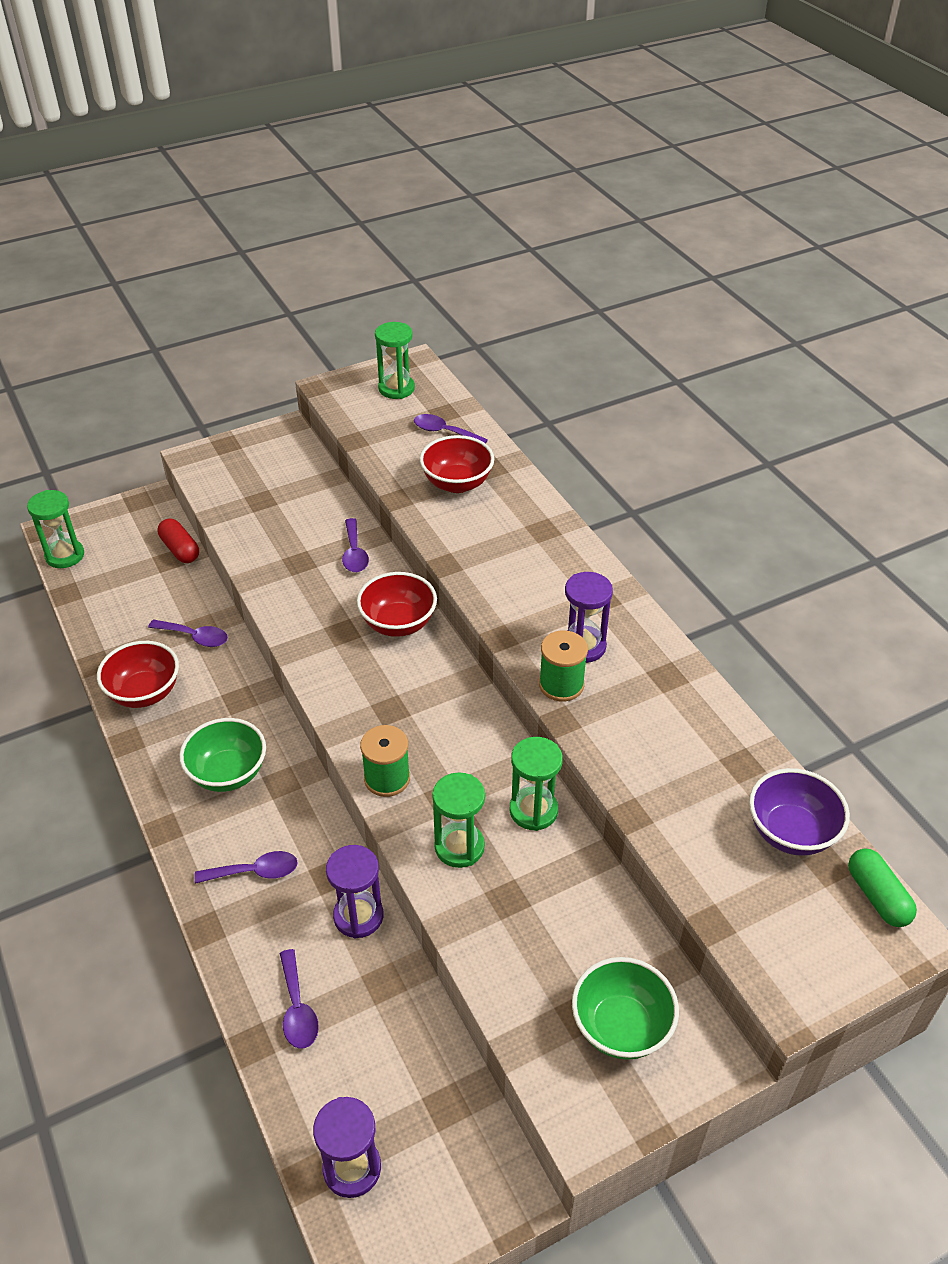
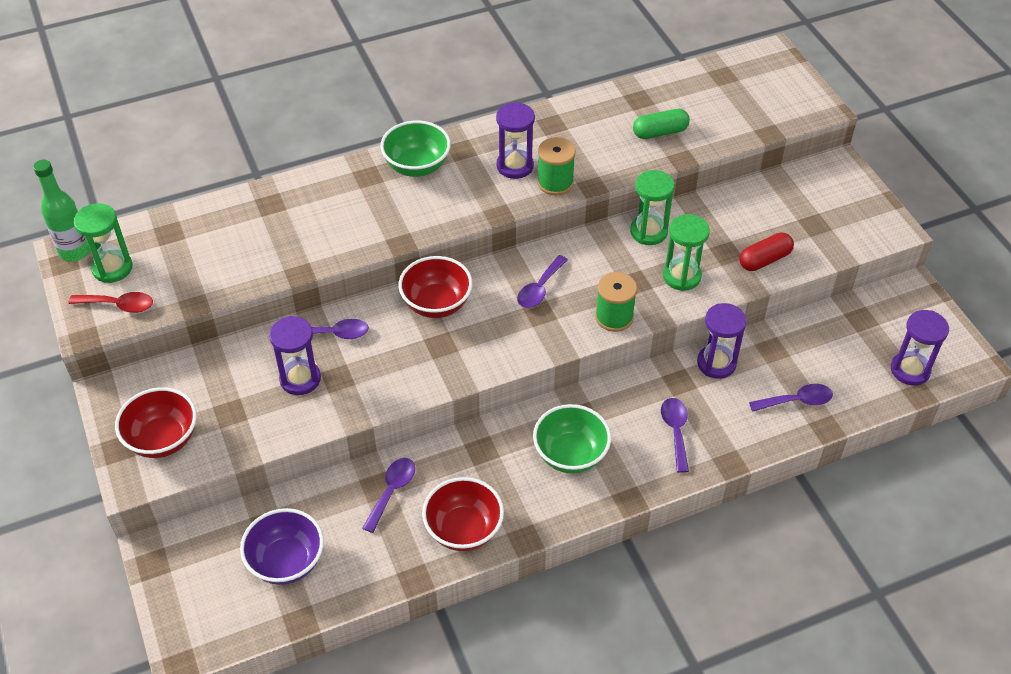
camera: 85 degrees left, 5 degrees up
green hourglass [27,490,84,568] -> none
red capsule [158,519,199,563] -> red capsule moved to [739,233,794,271]
purple spoon [414,414,488,444] -> purple spoon moved to [517,255,568,308]
red bowl [420,435,494,493] -> red bowl moved to [115,387,197,458]
green bowl [572,957,679,1060] -> green bowl moved to [380,120,451,177]
purple bowl [749,768,850,856] -> purple bowl moved to [240,508,324,585]
green capsule [848,849,917,927] -> green capsule moved to [633,109,690,139]
none -> green bottle [33,159,90,262]
none -> red spoon [69,292,153,313]
none -> purple hourglass [269,316,321,395]

